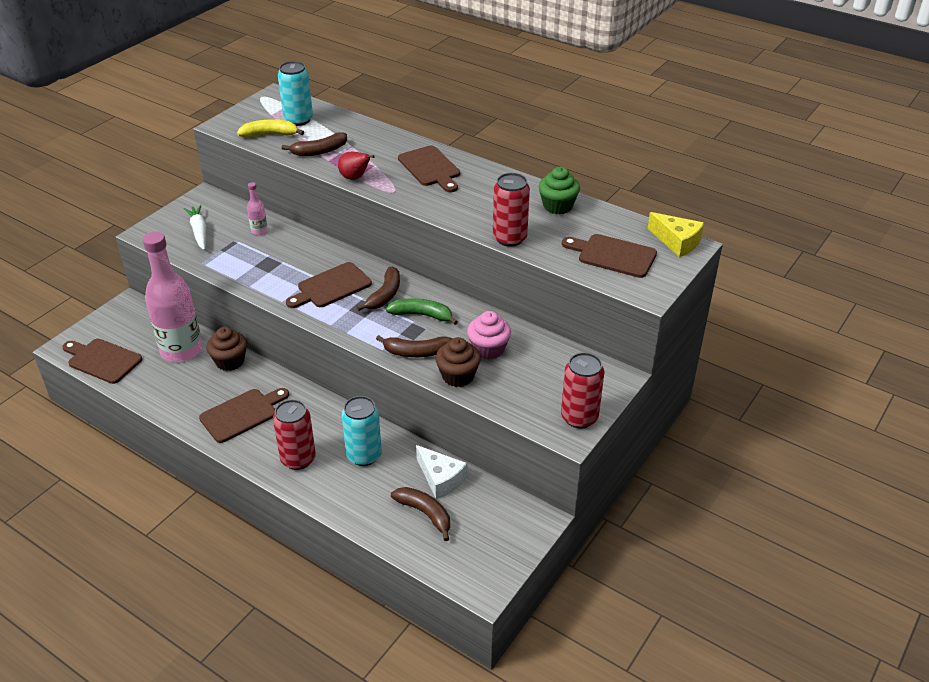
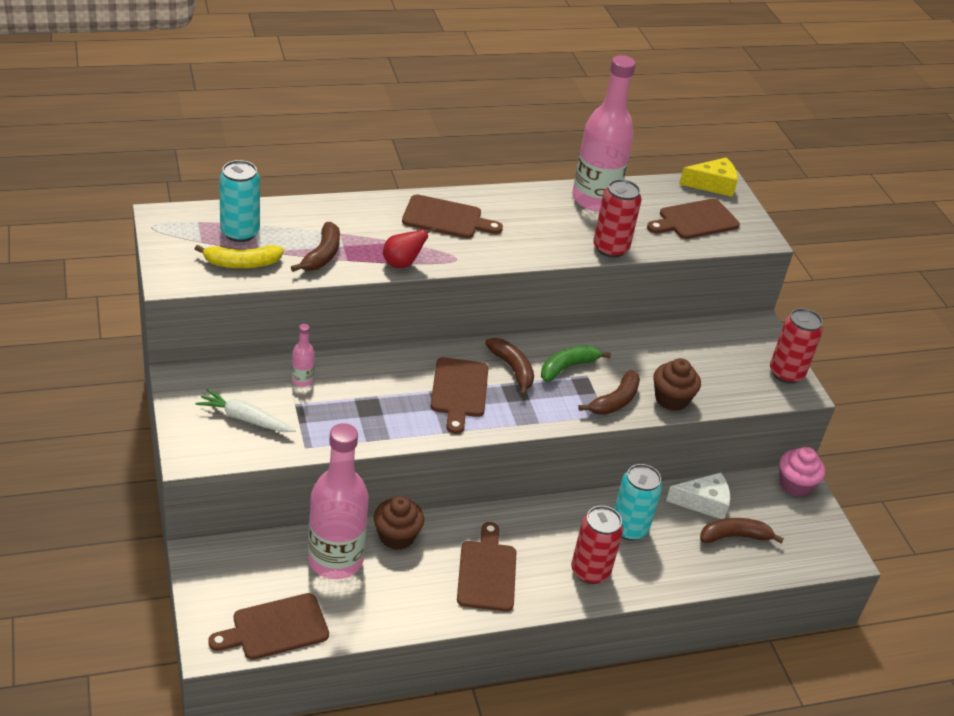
camera: 55 degrees left, 0 degrees up
yellow banana [237,119,304,138] -> yellow banana turned 135 degrees counterclockwise [195,245,284,268]
pink cupcake [467,311,511,360] -> pink cupcake moved to [779,447,826,497]
green cupcake [539,167,580,214] -> pink bottle [572,55,636,211]

